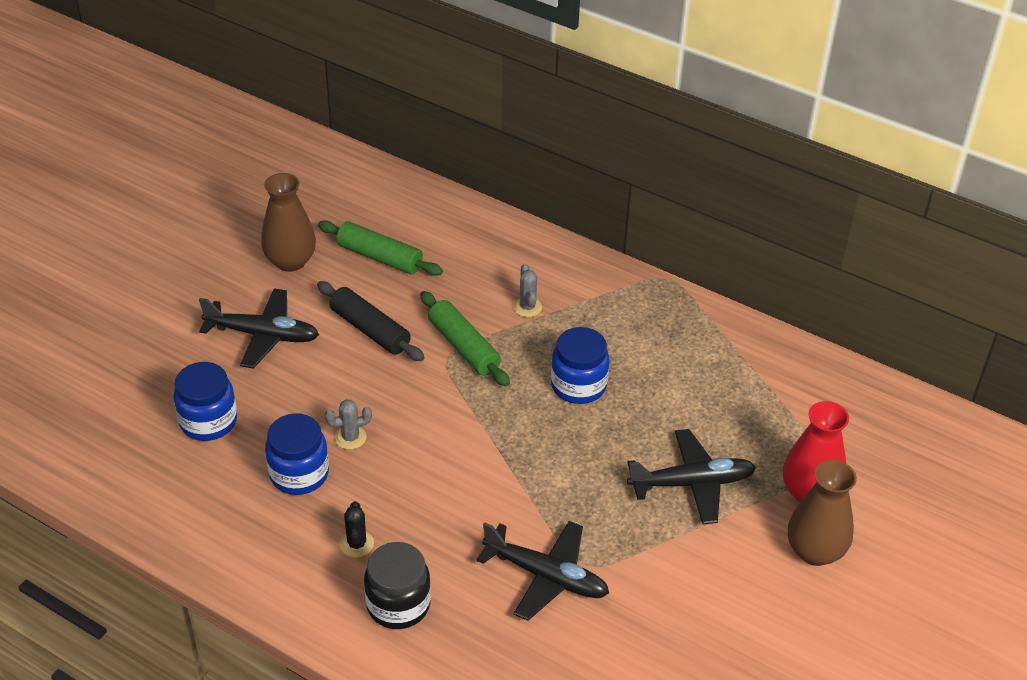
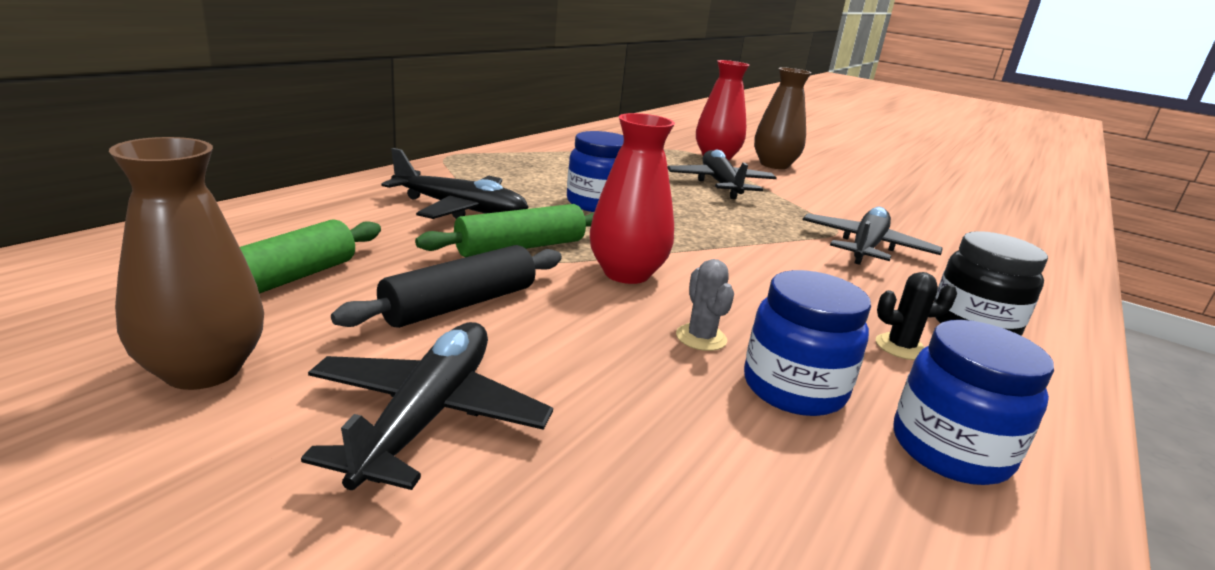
camera: 90 degrees left, 20 degrees down
blue jar [174,362,237,441] -> blue jar moved to [894,320,1054,485]
grey cactus [513,264,542,317] -> black plane [382,148,529,219]
none -> red vase [590,113,675,284]

